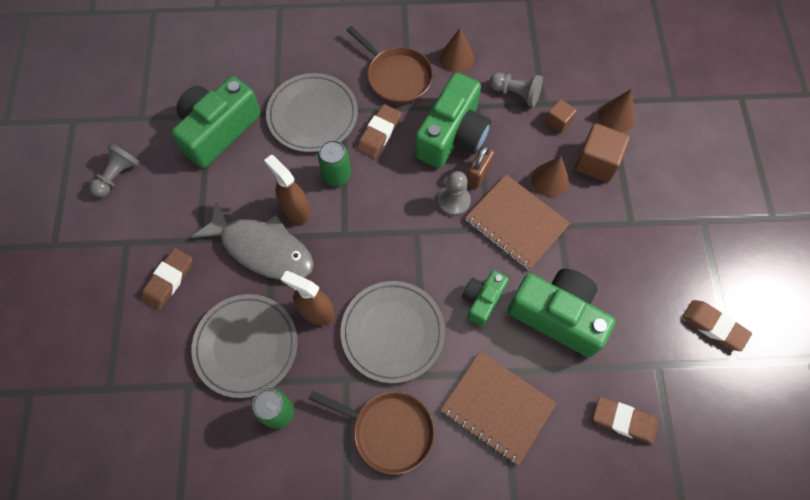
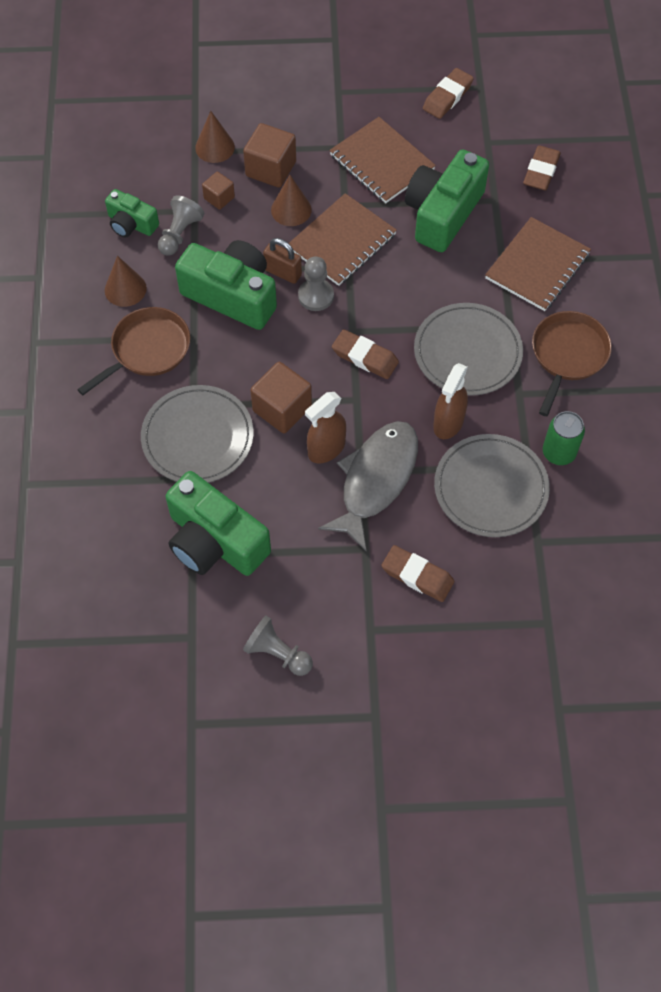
camera: 90 degrees left, 5 degrees down
green can [318,140,351,186] -> brown cube [250,362,312,434]
brown eraser [357,104,401,158] -> brown eraser moved to [332,329,399,379]
green camera [462,270,509,327] -> green camera moved to [105,189,159,237]
none -> brown notebook [329,117,436,203]

